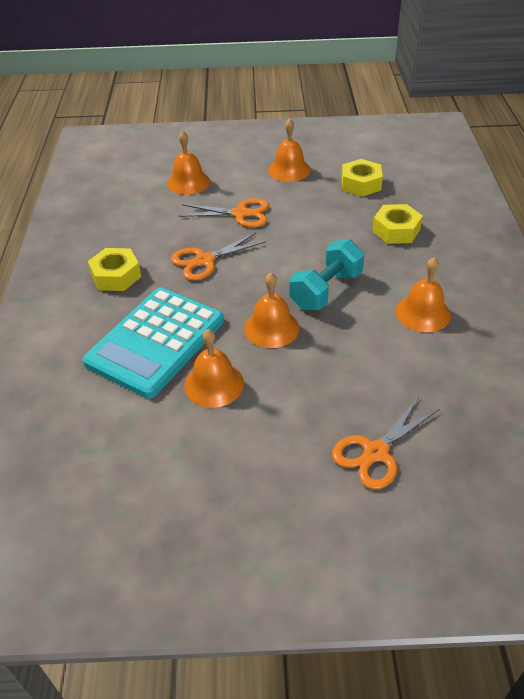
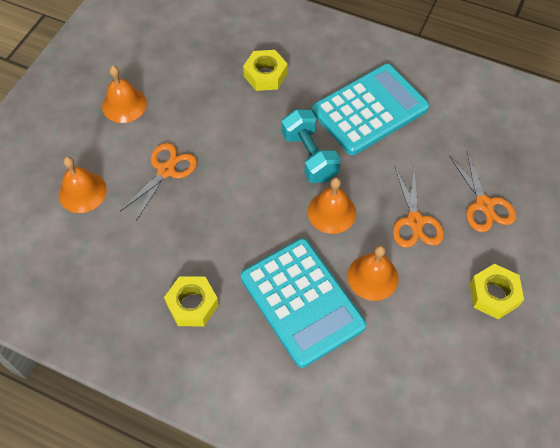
camera: 65 degrees left, 15 degrees up
orange scissors [171,233,266,281] -> orange scissors moved to [393,168,444,248]
yellow nut [342,159,383,197] -> yellow nut moved to [470,264,524,319]
orange bell [395,257,451,332] -> turquoise calculator [312,64,429,155]

